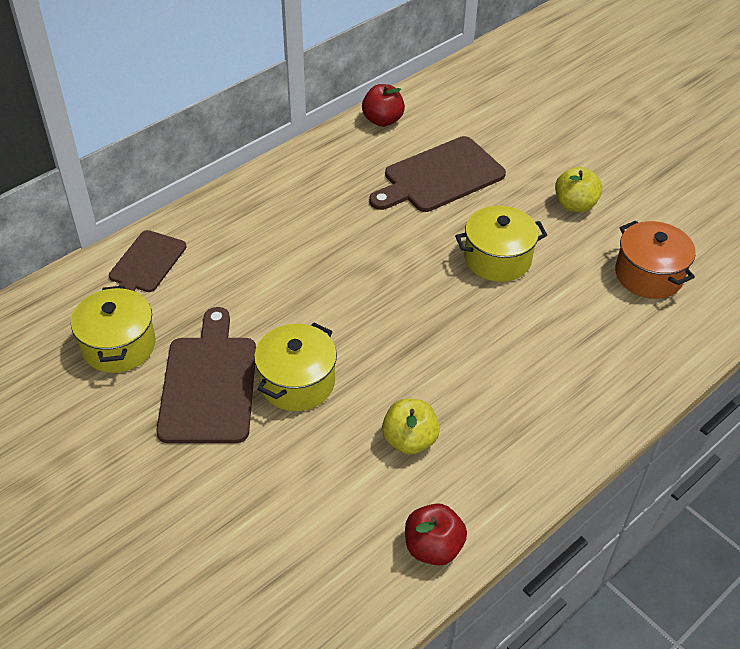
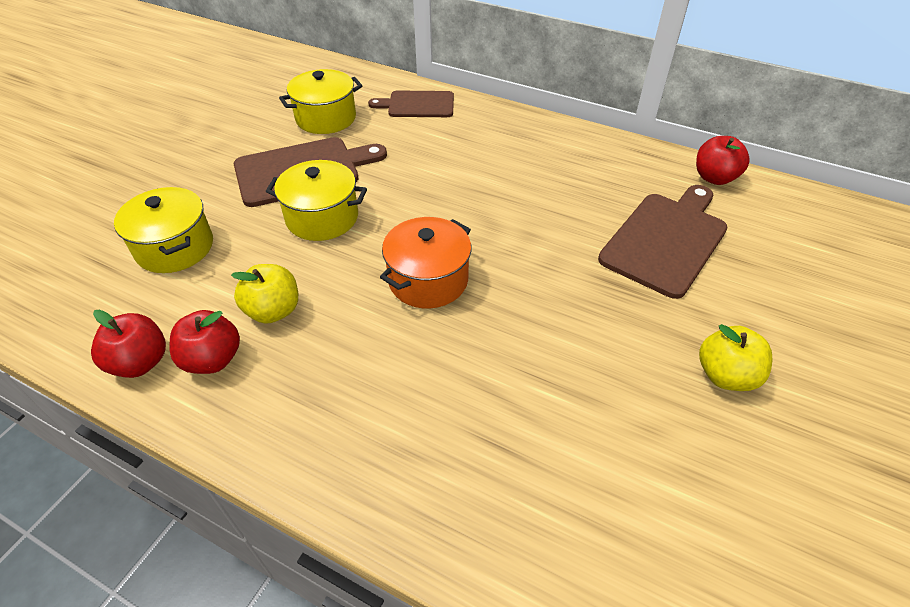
camera: 70 degrees right, 0 degrees up
brown cutting board [369,136,506,212] -> brown cutting board turned 90 degrees clockwise [598,185,727,299]
yellow pot [455,205,547,282] -> yellow pot moved to [114,187,213,273]
orange pot [615,220,696,299] -> orange pot moved to [380,217,471,308]
none -> red apple [170,310,240,374]

